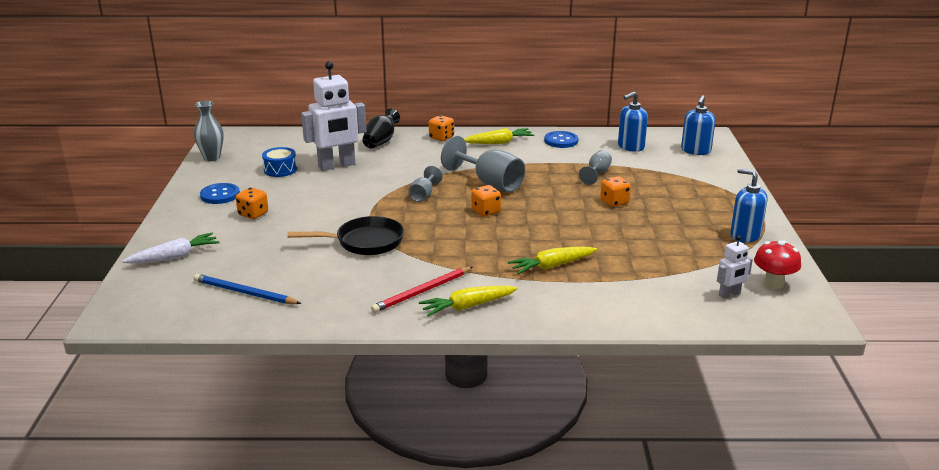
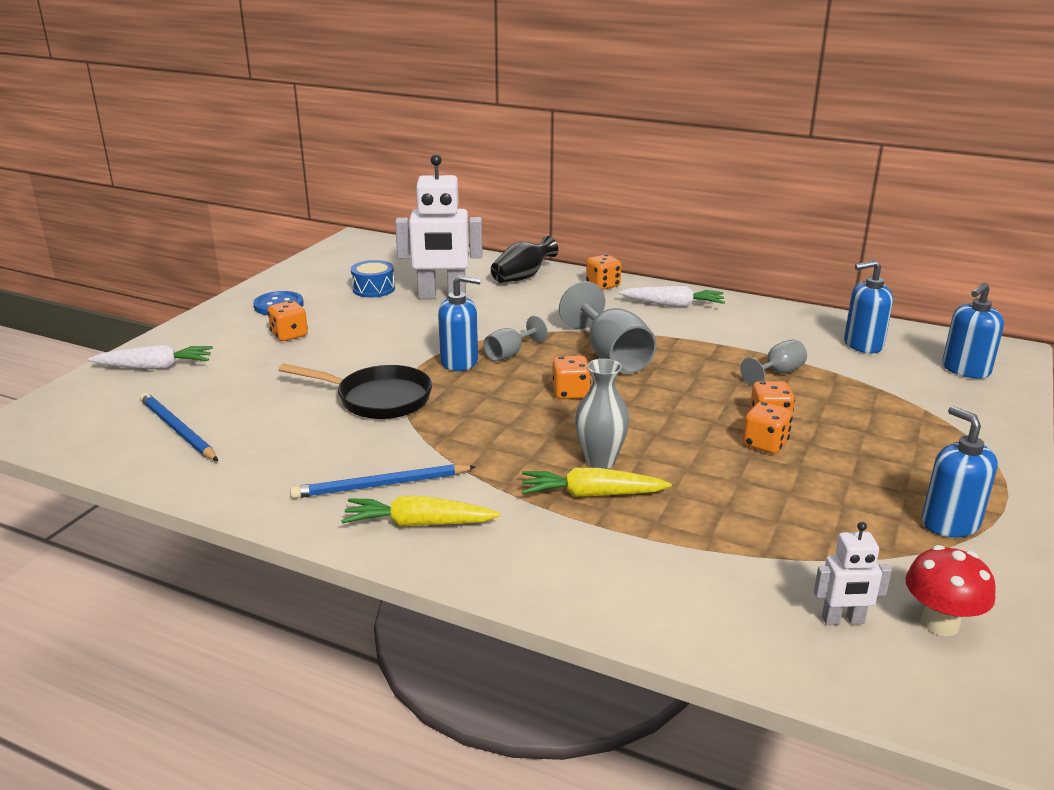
camera: 25 degrees right, 0 degrees up
grey vase [194,101,224,161] -> grey vase moved to [575,359,630,469]
red pencil [371,267,473,313] -> blue pencil [290,464,476,498]
yellow carrot [464,128,534,144] -> white carrot [619,286,725,307]
blue button [544,131,578,148] -> none
none -> blue soap dispenser [438,275,481,371]
none -> orange dice [743,402,792,454]

